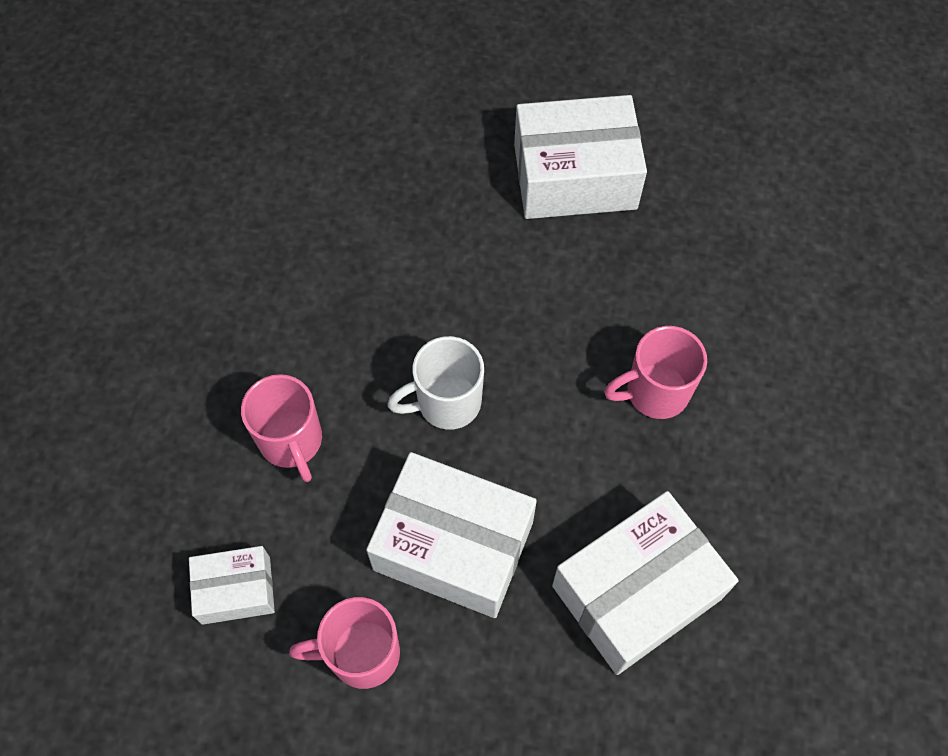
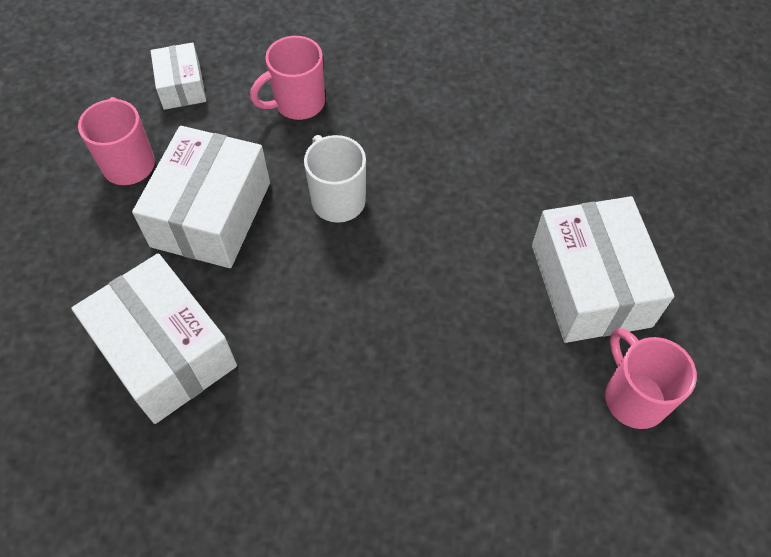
camera: 85 degrees right, 5 degrees down
pink mug [604,326,707,419] -> pink mug moved to [605,328,697,429]

